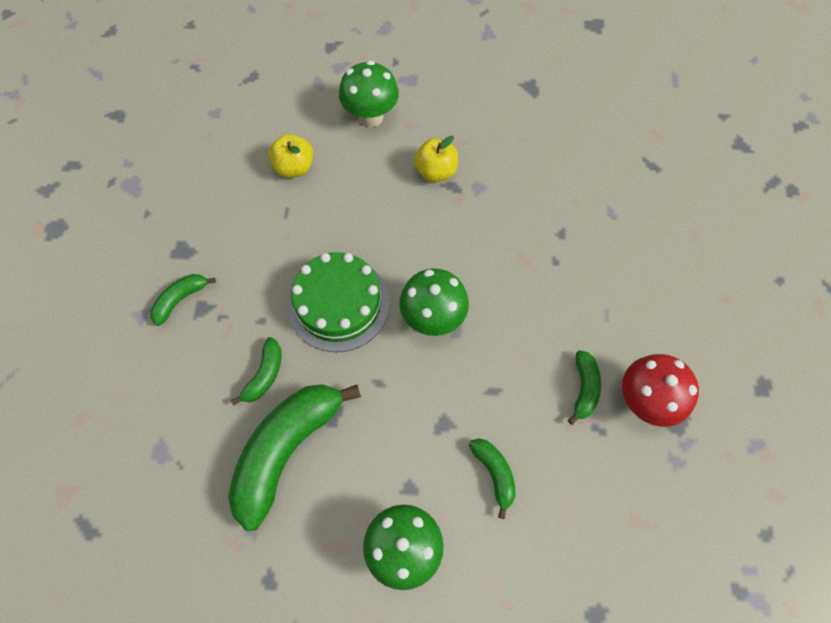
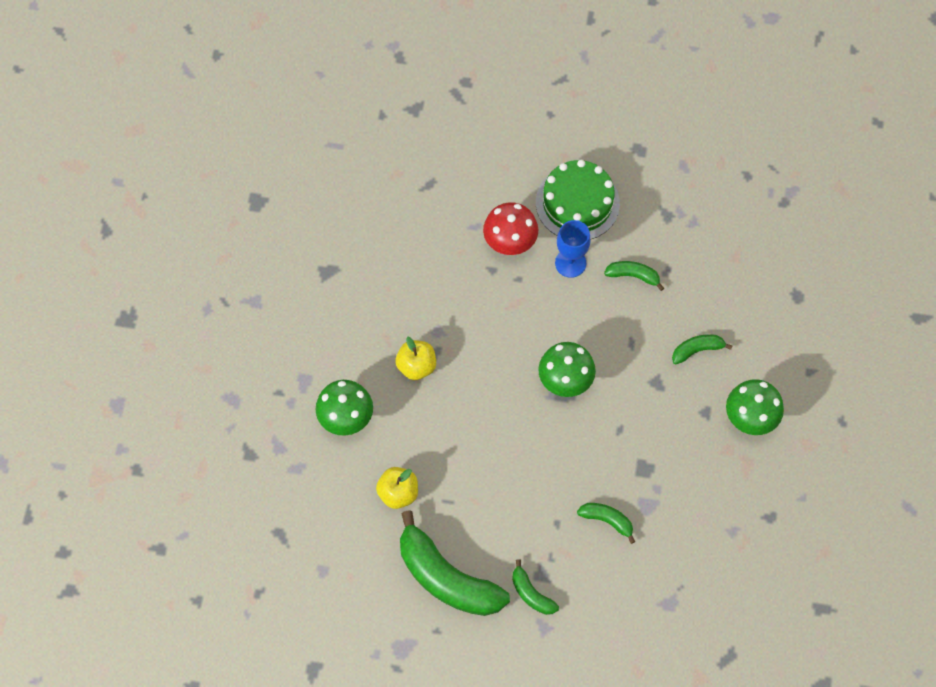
camera: 85 degrees left, 0 degrees up
green banana [228,384,361,531] -> green banana moved to [400,510,510,616]
green cake [288,252,390,352] -> green cake moved to [536,160,620,240]
red mushroom [622,354,699,427] -> red mushroom moved to [483,202,538,255]
none -> blue goblet [555,220,591,278]

